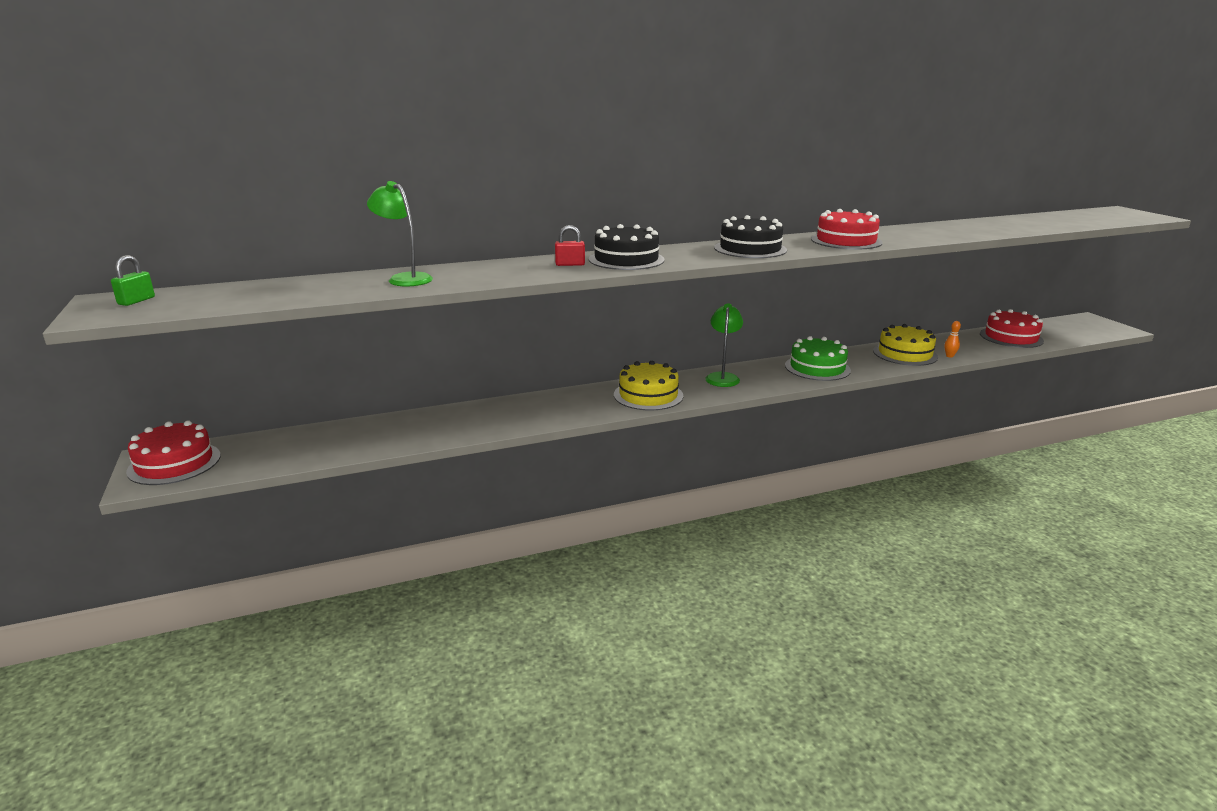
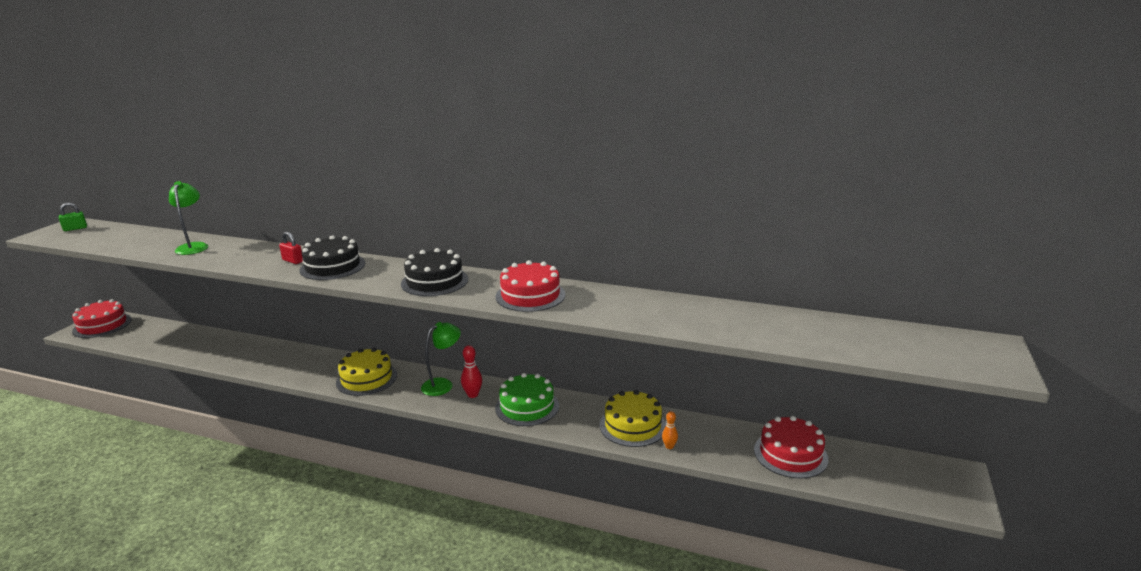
camera: 40 degrees right, 0 degrees up
none -> red bowling pin [461,345,482,398]

